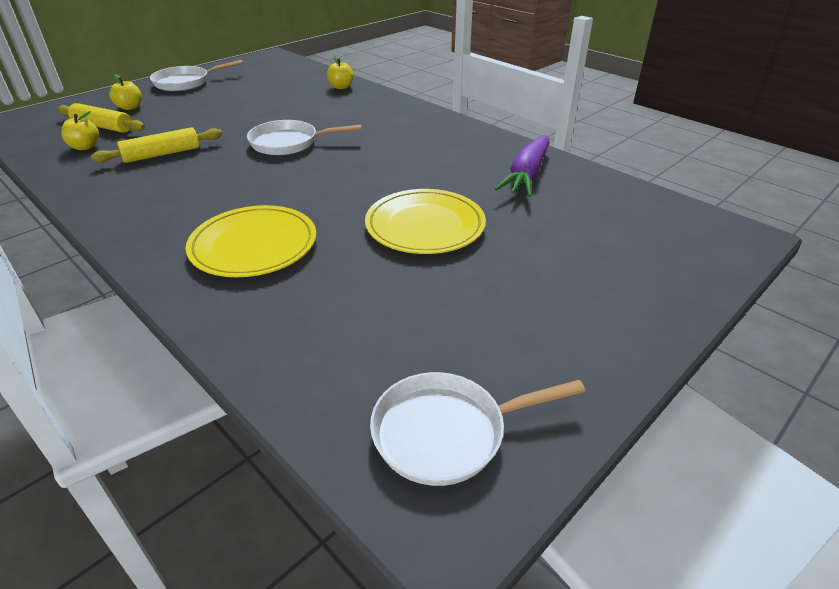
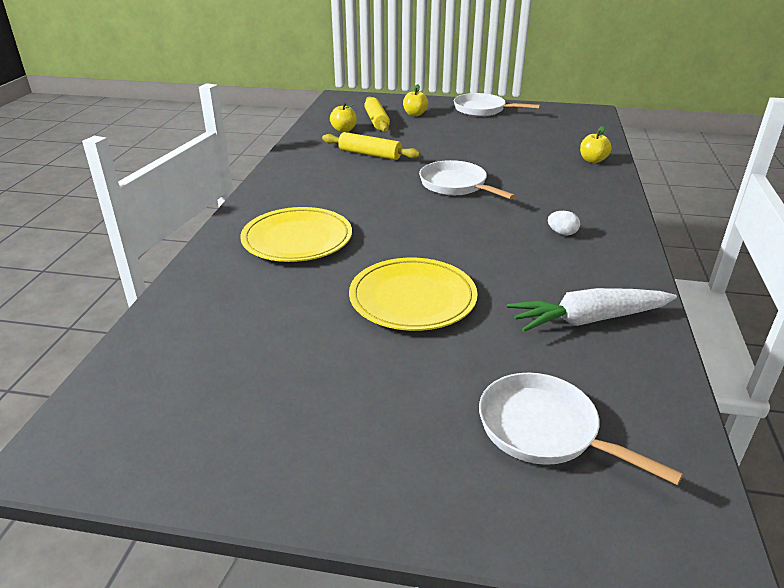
camera: 55 degrees right, 5 degrees down
white pan [370,372,585,486] -> white pan moved to [479,373,683,485]
purple carrot [495,135,550,197] -> white carrot [507,288,677,332]
none -> white egg [548,211,580,235]

